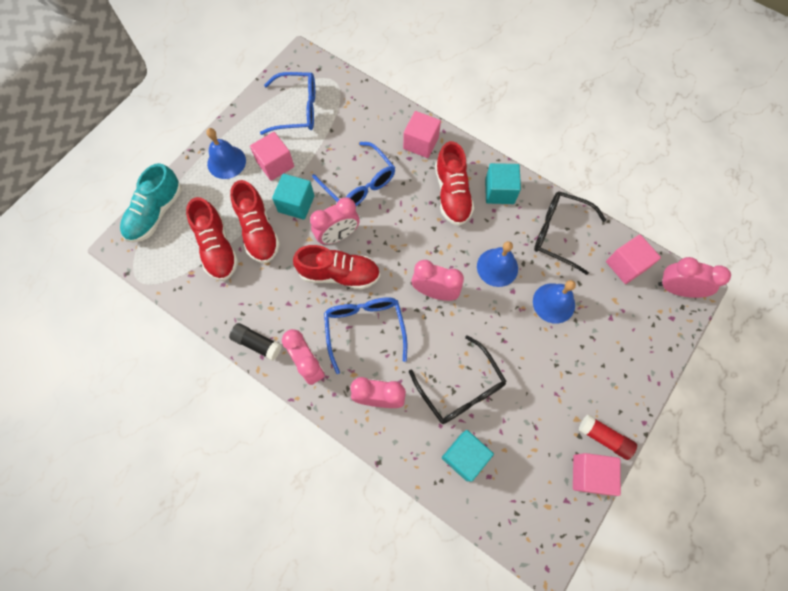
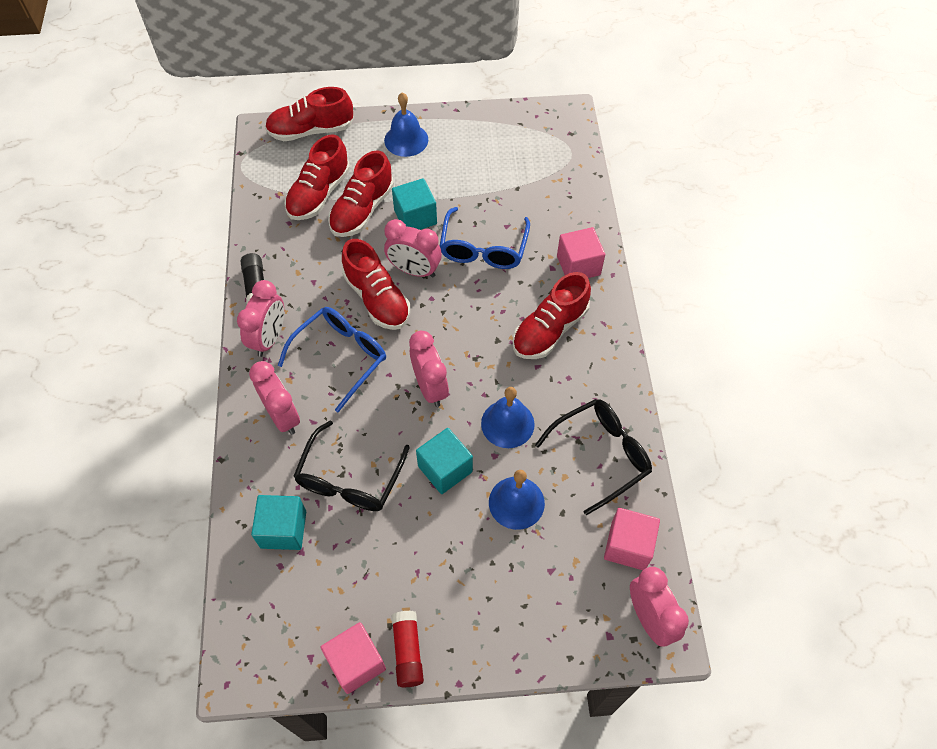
camera: 50 degrees right, 10 degrees down
turquoise shoe [120,163,182,243] -> red shoe [265,87,354,141]
pink cube [250,132,294,181] -> none
blue glasses [260,72,315,135] -> none
turquoise cube [485,163,521,204] -> turquoise cube moved to [416,428,473,494]
black glasses [534,191,606,275] -> black glasses turned 75 degrees clockwise [535,399,652,515]

